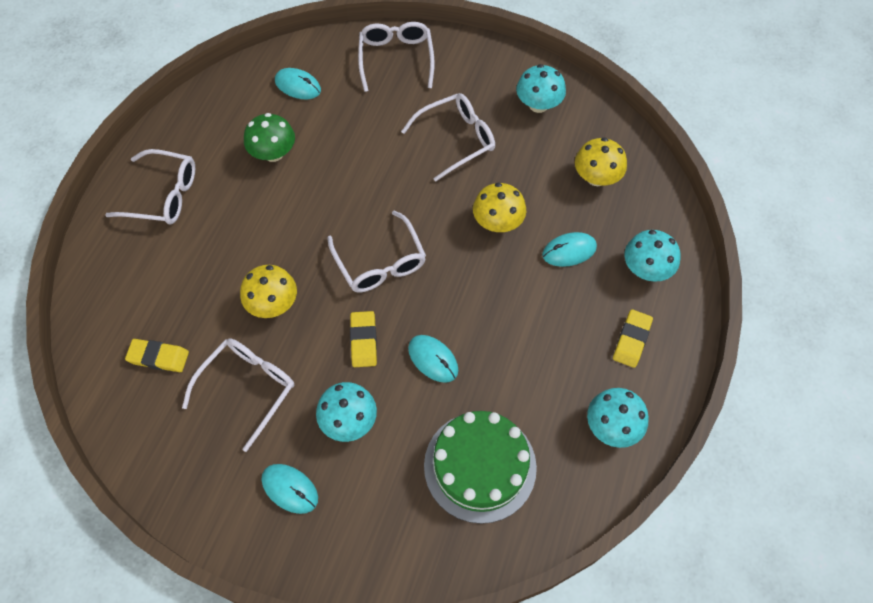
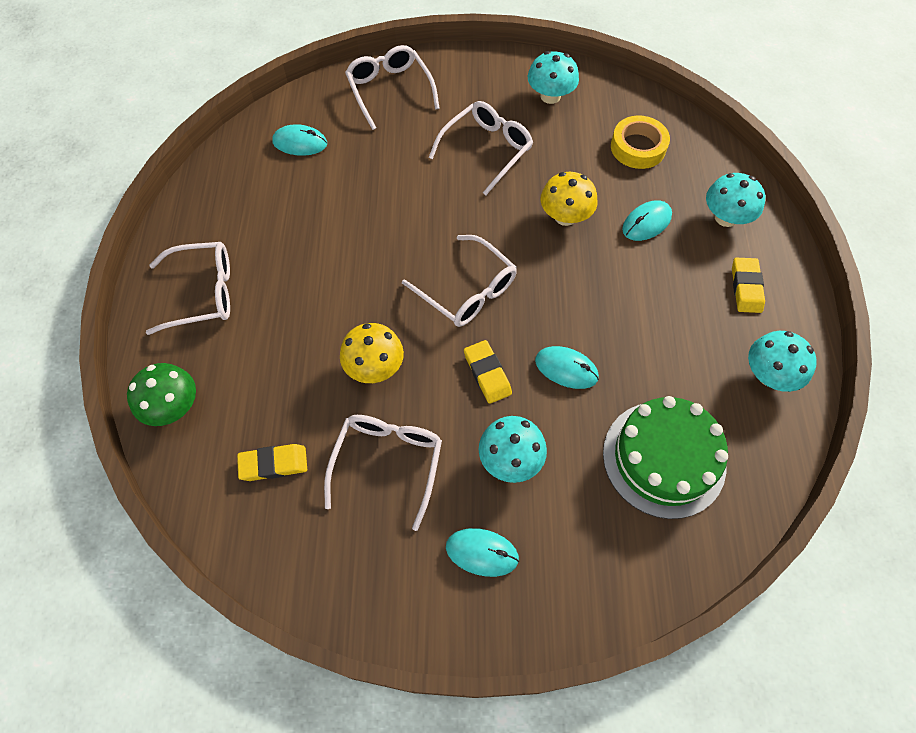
camera: 20 degrees left, 0 degrees up
green mushroom [244,113,295,162] -> green mushroom moved to [127,363,196,426]
yellow mushroom [575,137,627,186] -> yellow tape [611,116,670,169]

